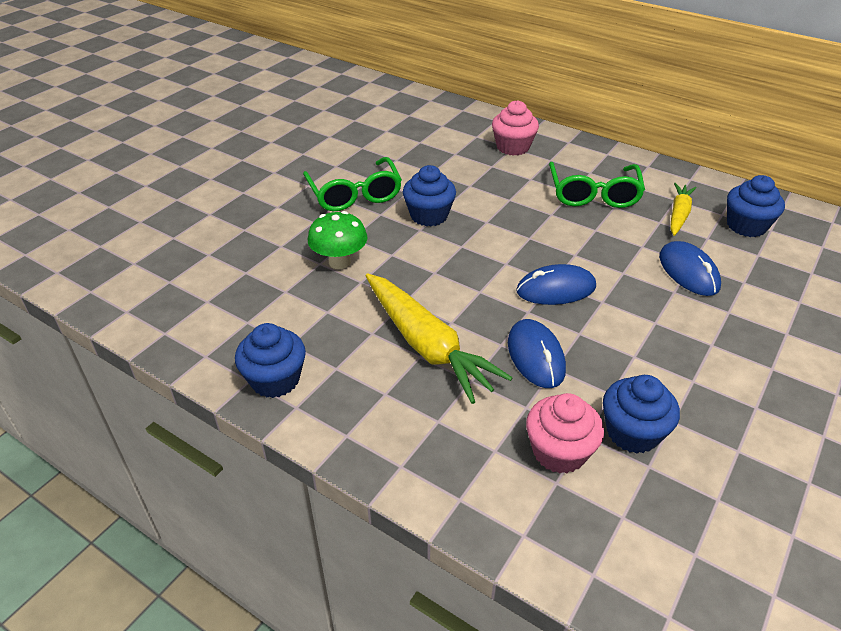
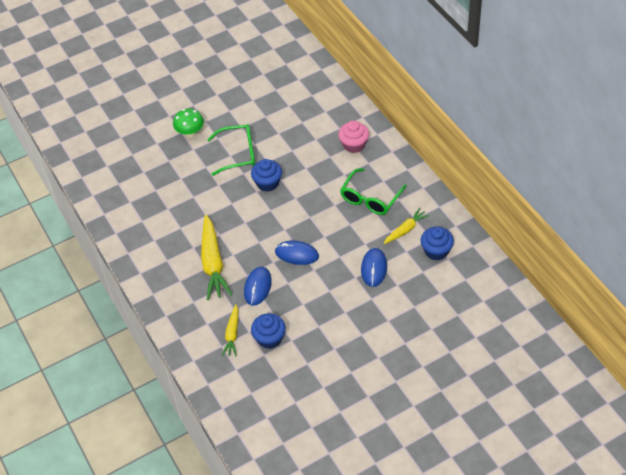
camera: 30 degrees right, 10 degrees up
blue cupcake [235,323,306,398] -> none
green glasses [303,157,402,211] -> green glasses turned 105 degrees counterclockwise [207,124,255,176]
green mushroom [308,211,367,269] -> green mushroom moved to [173,108,204,138]
pink cupcake [526,393,604,474] -> yellow carrot [222,304,238,357]

